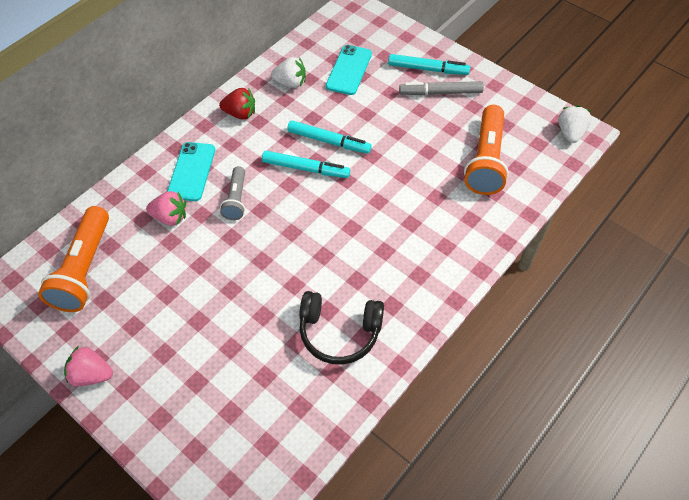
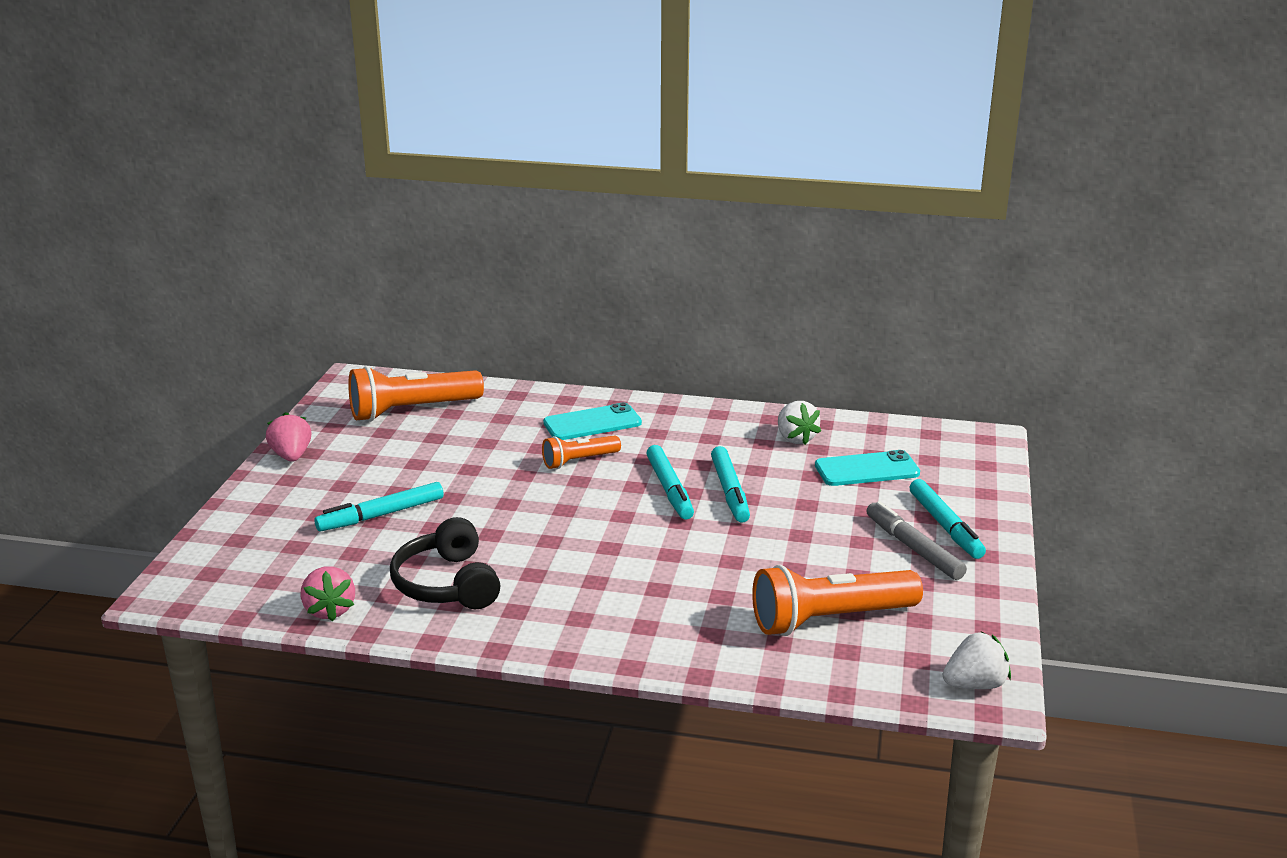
camera: 60 degrees right, 30 degrees down
pink strawberry [146,191,186,226] -> pink strawberry moved to [301,566,355,621]
red strawberry [219,88,255,119] -> none
grey flashlight [220,166,245,220] -> orange flashlight [542,436,621,469]
none -> turquoise marker [314,482,443,532]

